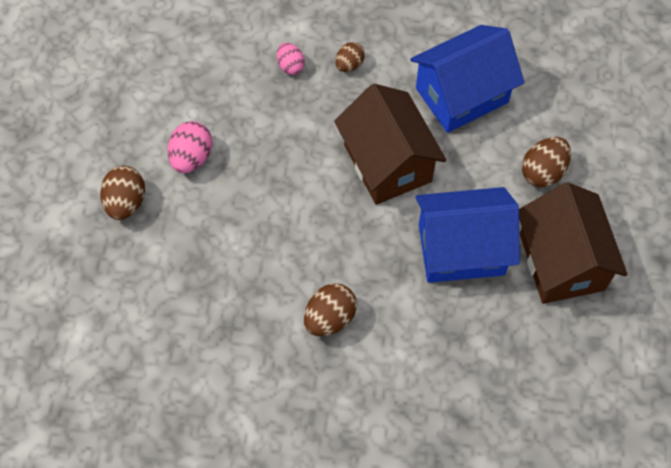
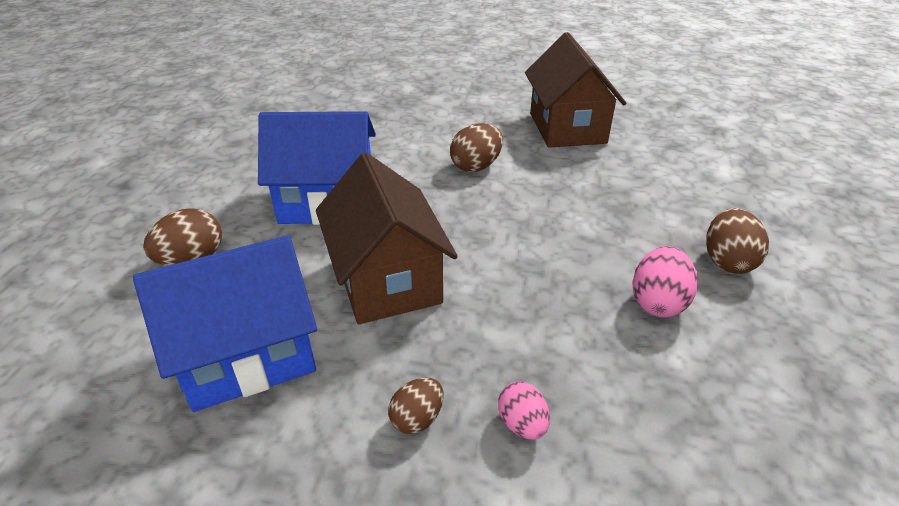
camera: 175 degrees left, 25 degrees down
brown house [519,182,628,304] -> brown house moved to [525,32,626,148]

